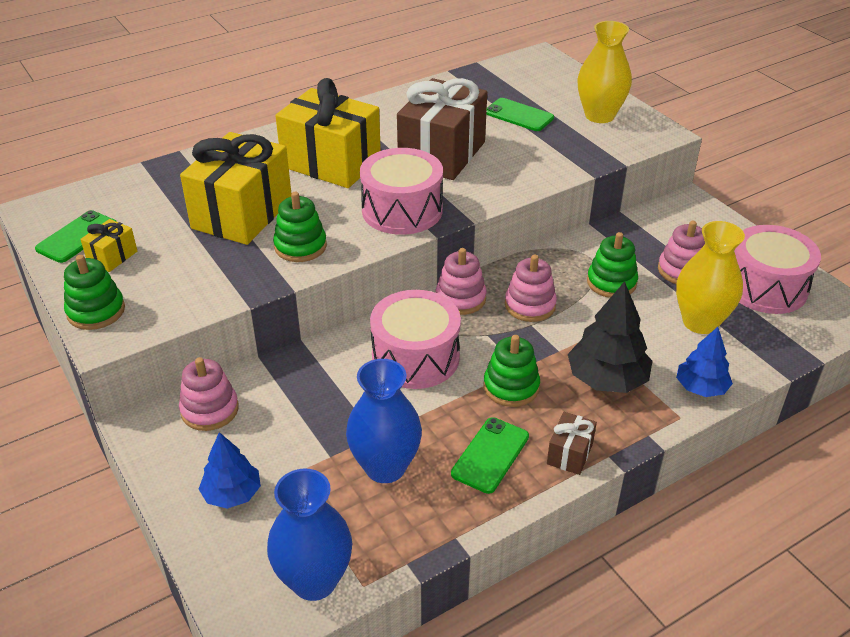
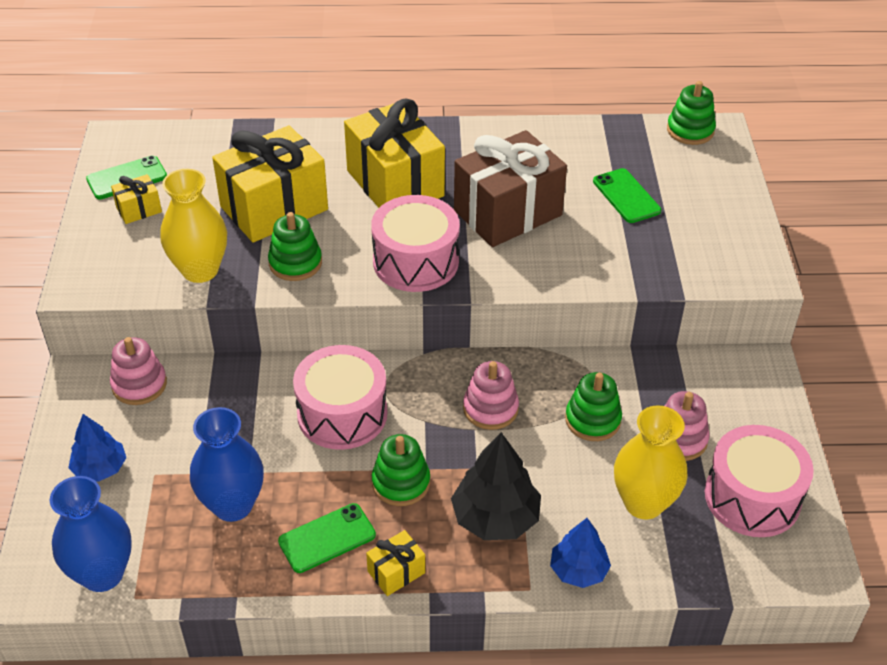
camera: 30 degrees right, 5 degrees up
green stacking toy [64,255,125,330] -> green stacking toy moved to [667,81,716,145]
pink stacking toy [436,248,487,315] -> none
brown gift [547,412,597,475] -> yellow gift [366,530,425,596]
yellow vase [577,21,632,123] -> yellow vase moved to [160,169,227,283]

